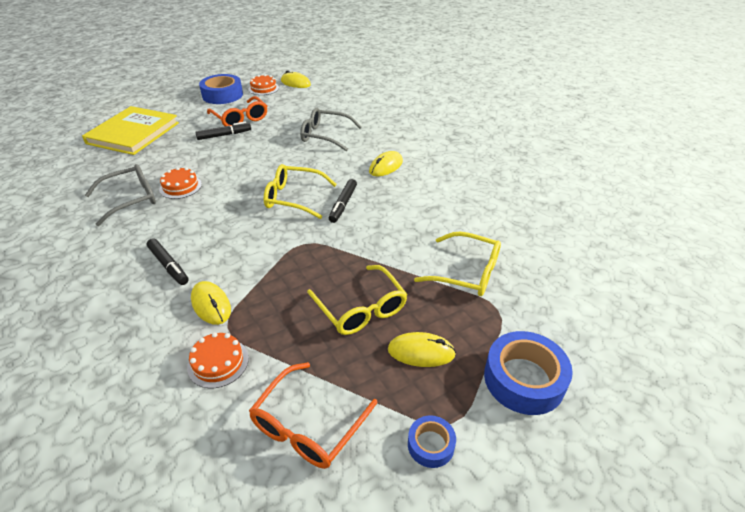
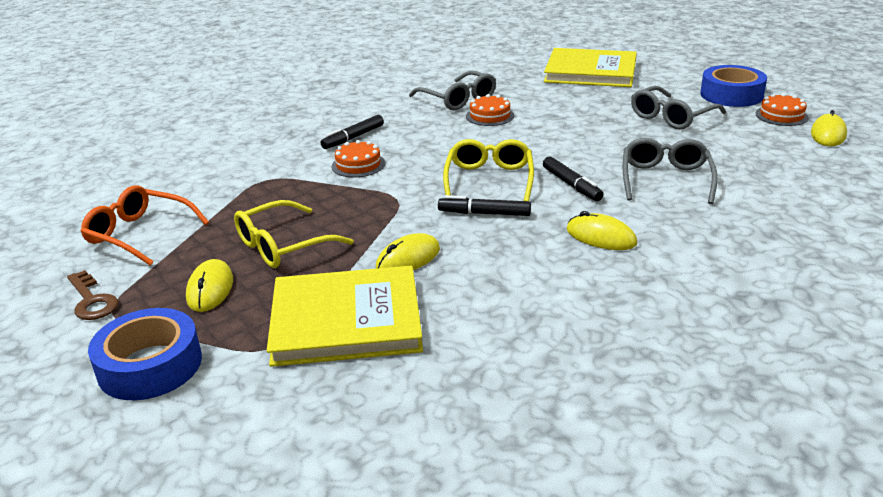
camera: 85 degrees right, 10 degrees down
orange cake [187,332,249,388] -> orange cake moved to [331,140,385,177]
yellow mouse [191,281,231,325] -> yellow mouse moved to [376,233,440,270]
black marker [195,121,251,140] -> black marker moved to [543,157,604,201]
orange glasses [207,96,267,126] -> grey glasses [631,86,726,129]
blue tape [408,415,456,468] -> brown key [67,270,118,320]
yellow glasses [414,232,501,296] -> yellow book [267,266,423,367]

